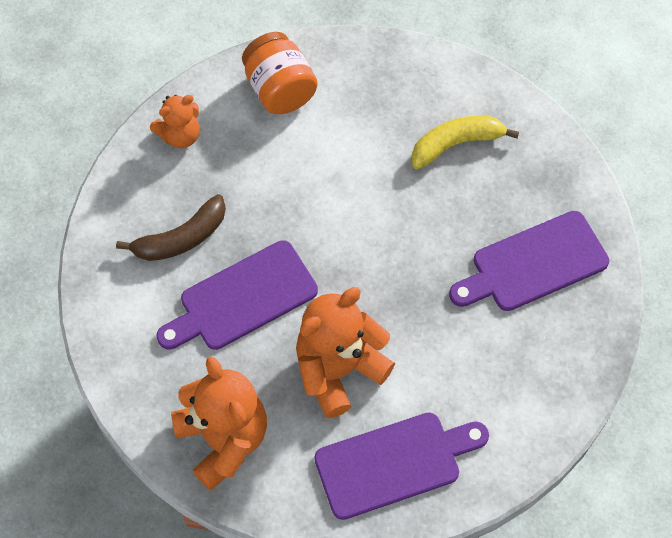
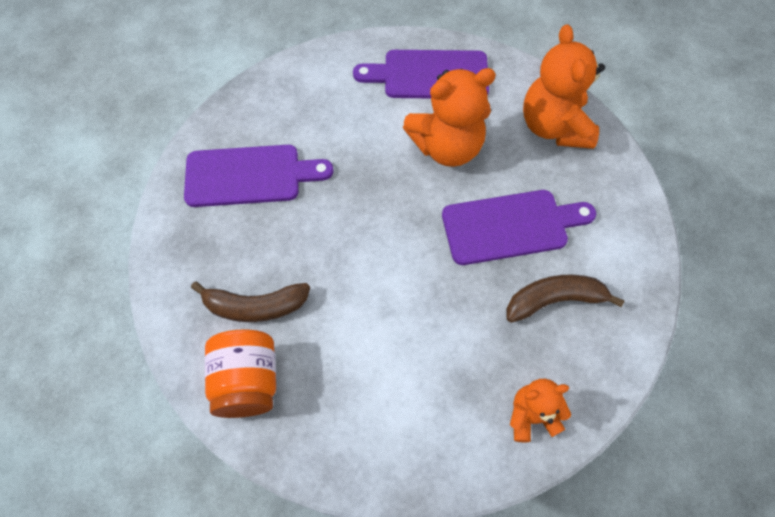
camera: 160 degrees left, 0 degrees up
orange jar [242,32,318,114] -> orange jar moved to [205,329,276,418]
yellow banana [411,115,519,170] -> brown banana [191,282,310,322]

